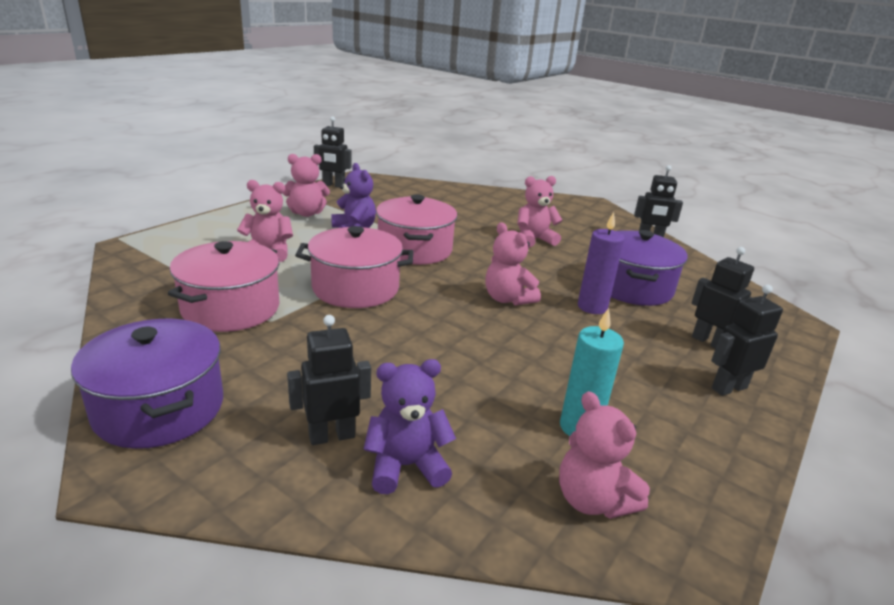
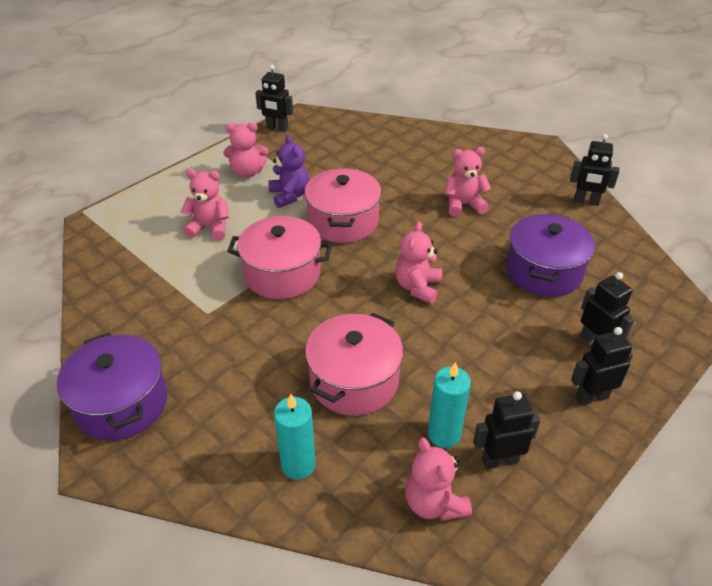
camera: 10 degrees right, 15 degrees up
pink pot [168,241,280,332] -> pink pot moved to [305,313,403,416]
black robot [287,315,371,445] -> black robot moved to [473,391,540,469]
purple teddy bear [363,359,456,494] -> turquoise candle [274,394,316,480]
pink teddy bear [485,222,541,305] -> pink teddy bear turned 45 degrees clockwise [395,222,442,304]
purple candle [578,212,625,314] -> none

